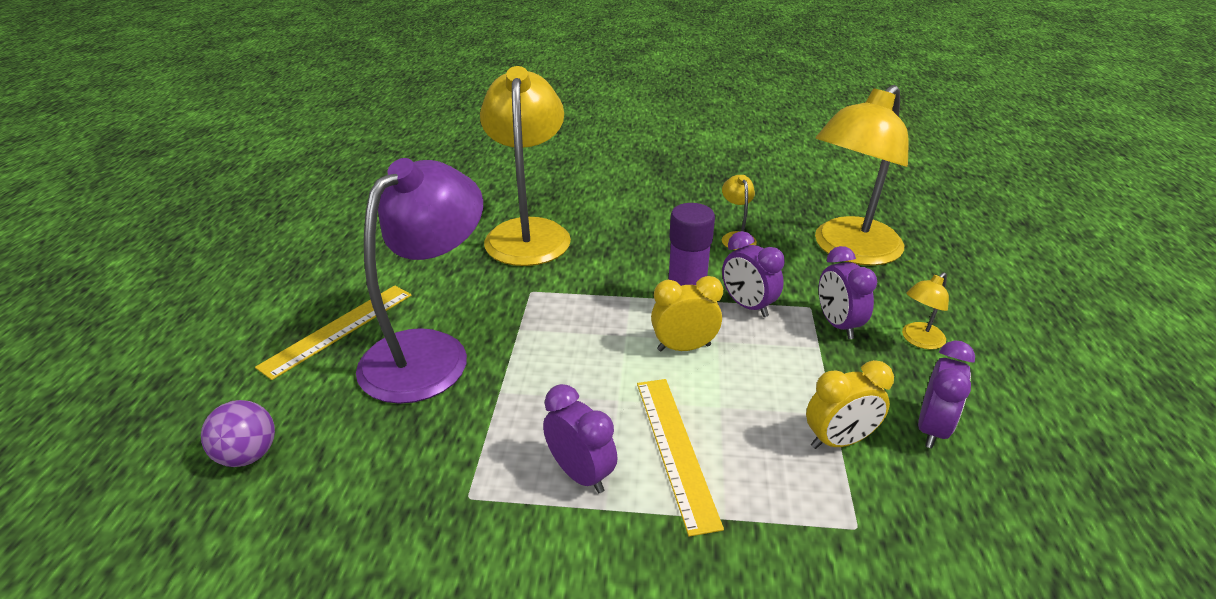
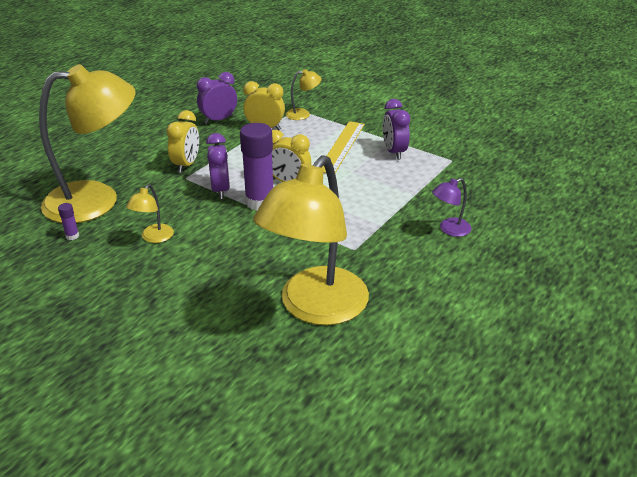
camera: 150 degrees left, 0 degrees up
purple ball [201,400,275,467] -> none
yellow ruler [255,285,412,380] -> none
purple lamp [356,158,483,404] -> purple lamp [432,178,471,237], size x0.41
purple clock [819,246,877,339] -> yellow clock [166,110,199,173]
yellow lamp [902,272,949,350] -> yellow lamp moved to [286,69,321,120]
none -> purple glue stick [58,203,79,240]

